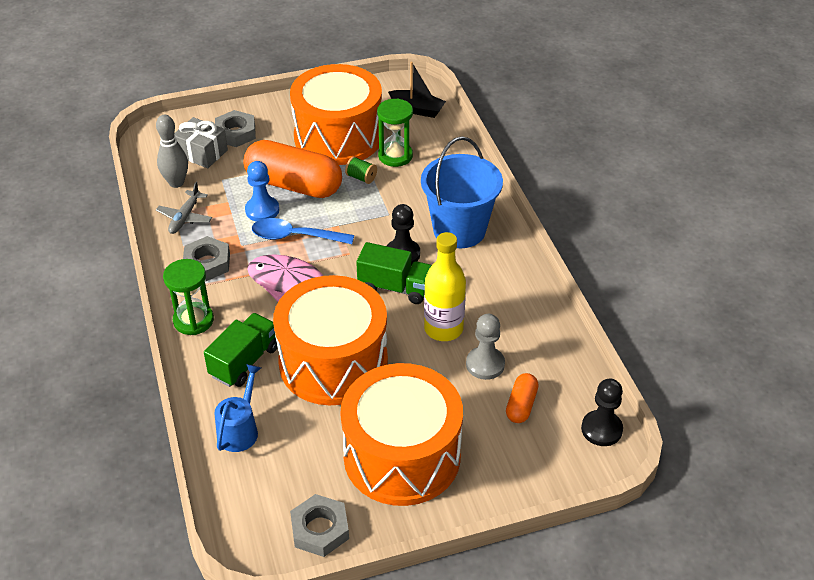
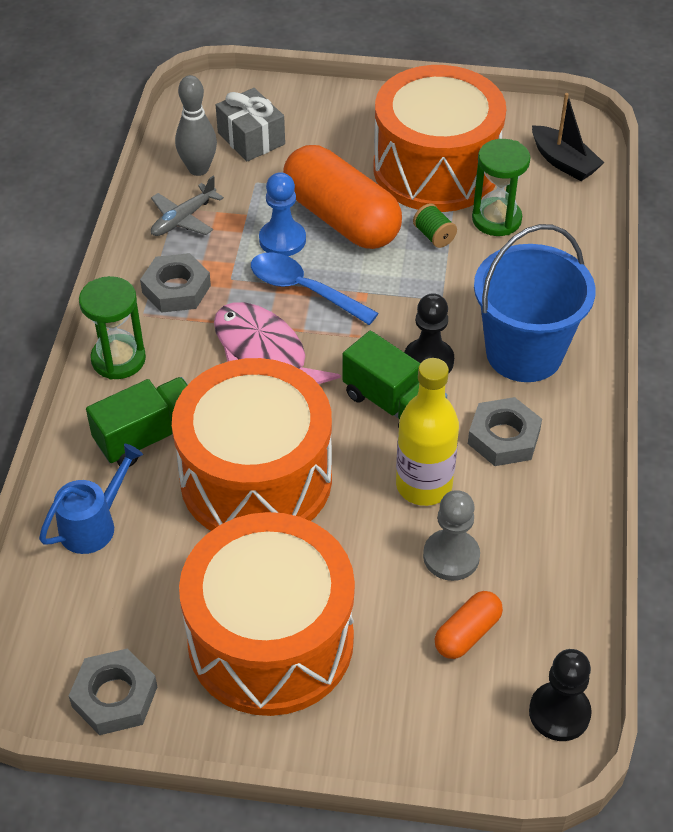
camera: 25 degrees right, 5 degrees up
grey nut [215,110,256,147] -> grey nut moved to [468,397,542,466]

